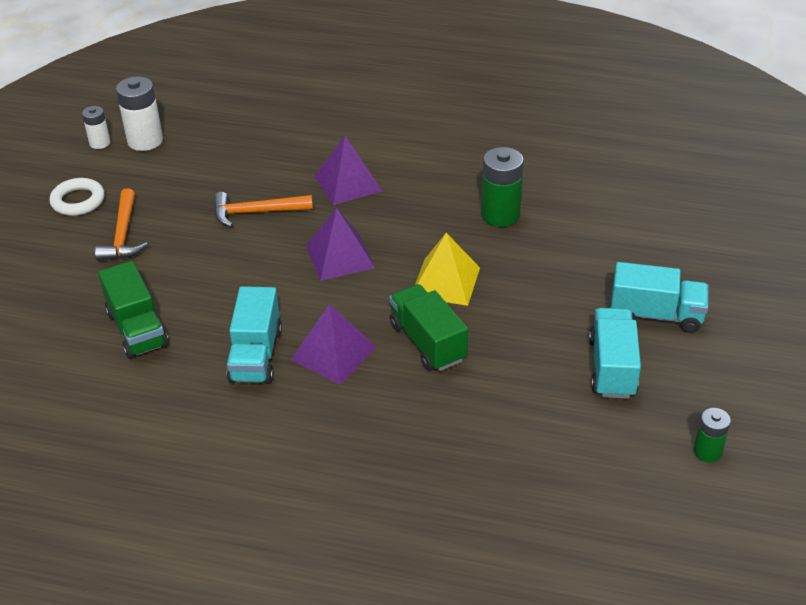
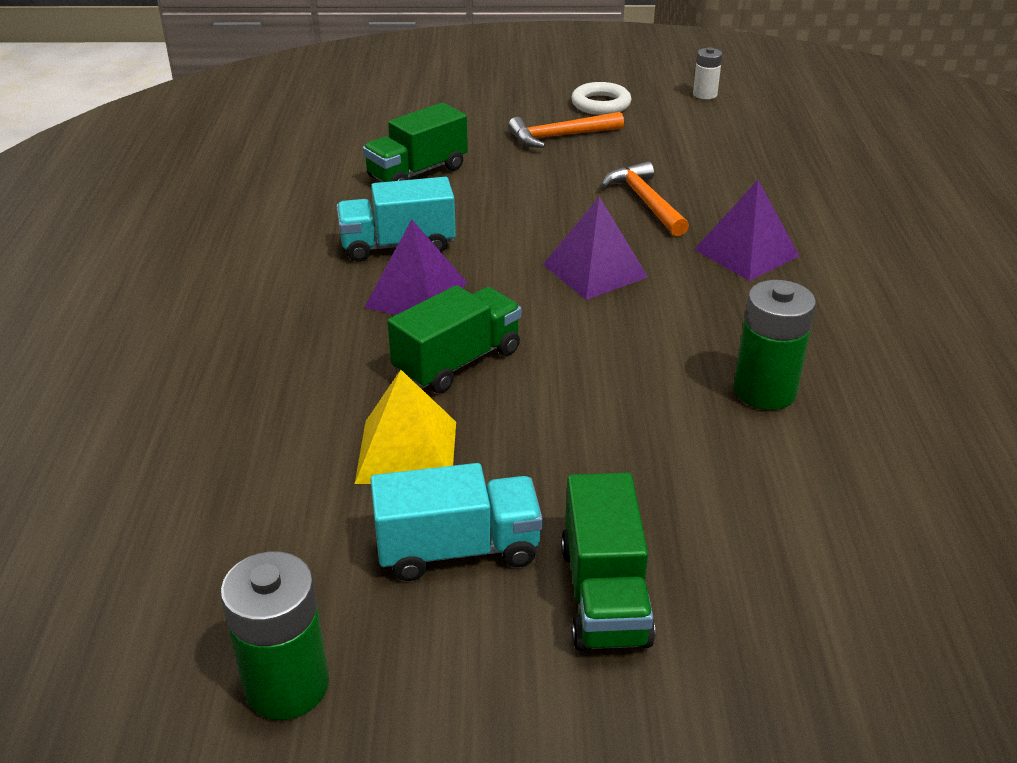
camera: 75 degrees right, 5 degrees down
white battery [116,76,163,151] -> none
yellow pyramid [415,233,480,306] -> yellow pyramid moved to [355,370,456,484]
turquoise truck [611,262,709,333] -> green truck [561,473,655,651]
green battery [693,408,731,462] -> green battery [220,551,329,720], size x1.70

